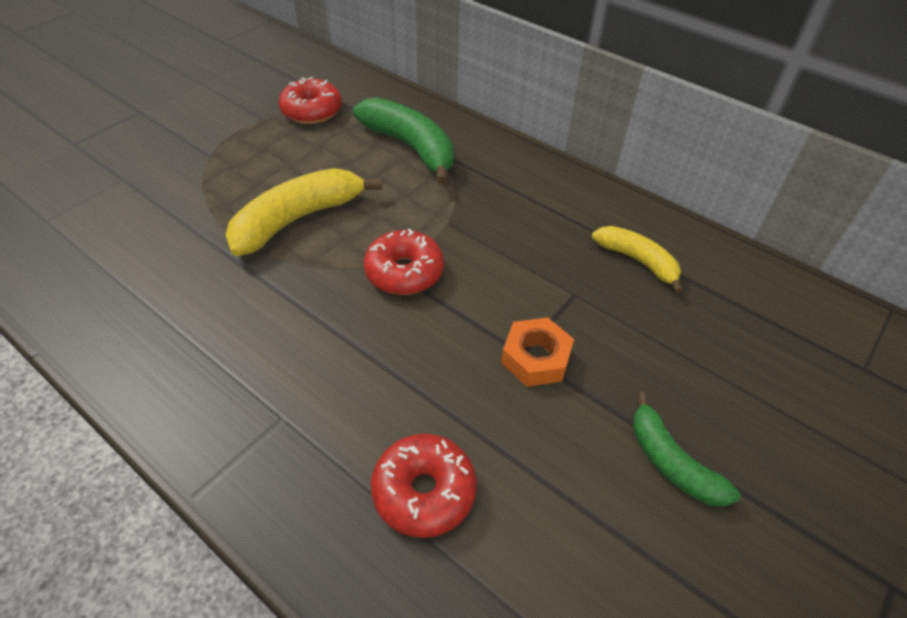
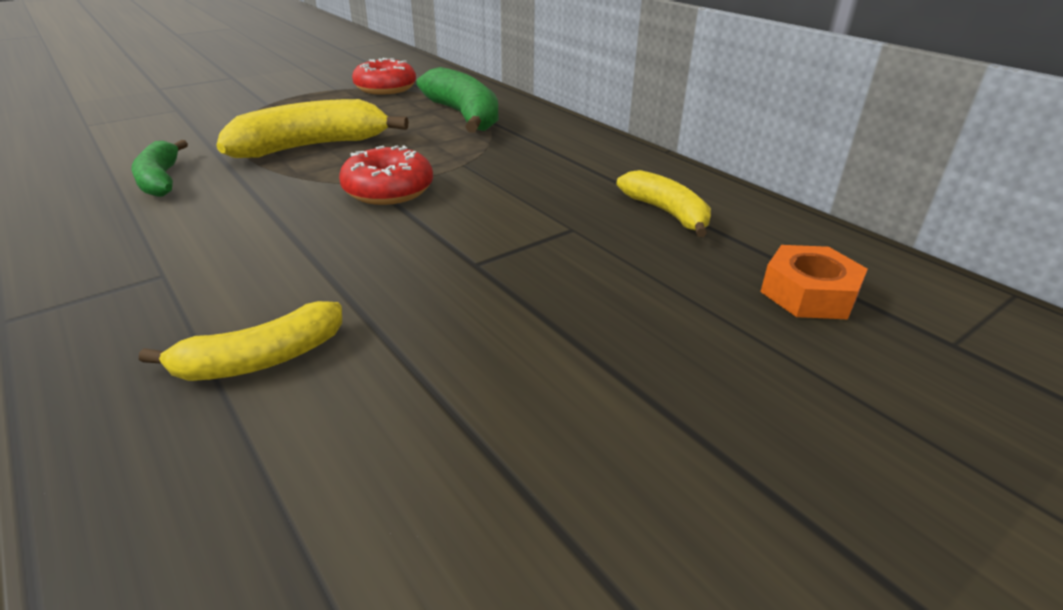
camera: 15 degrees right, 15 degrees down
red donut [371,434,477,538] -> yellow banana [139,301,342,381]
orange nut [501,317,574,387] -> orange nut moved to [760,245,868,319]
green banana [633,392,741,507] -> green banana moved to [131,140,188,197]

